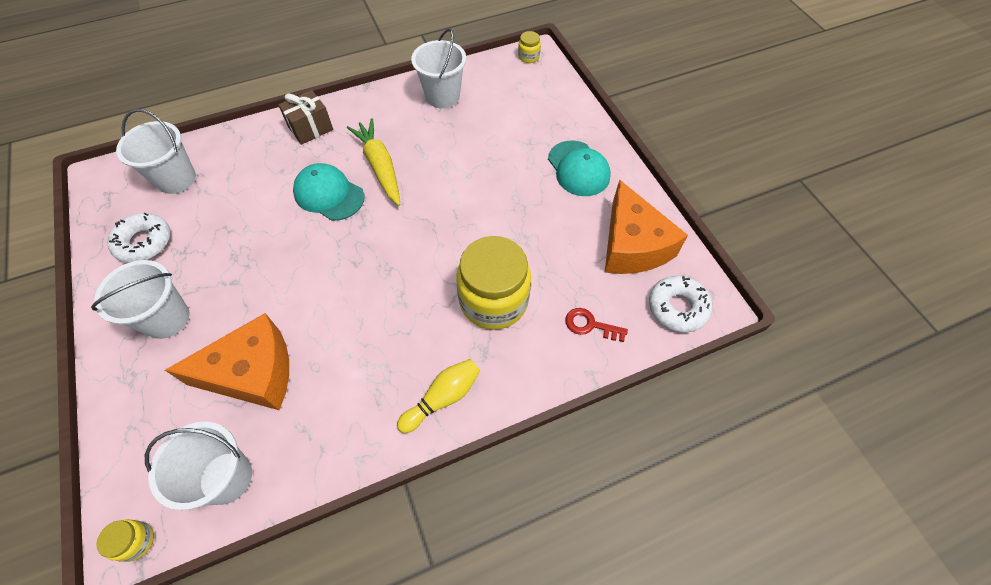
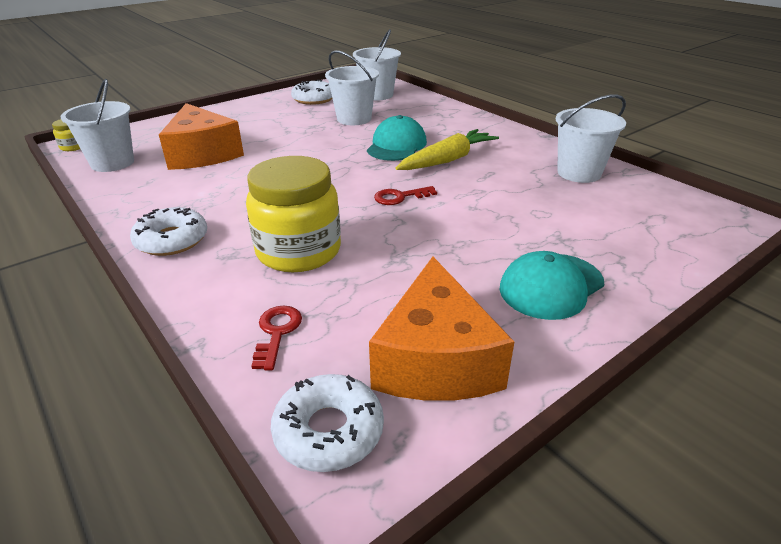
camera: 75 degrees right, 25 degrees down
white bucket [91,260,189,339] -> white bucket moved to [325,50,379,125]
brown gift [278,90,333,145] -> none
yellow bowling pin [397,359,480,433] -> white donut [130,207,207,256]
yellow jar [518,31,541,63] -> none
orange cheese [605,180,688,274] -> orange cheese turned 60 degrees counterclockwise [369,257,515,401]
none -> red key [374,186,437,205]

